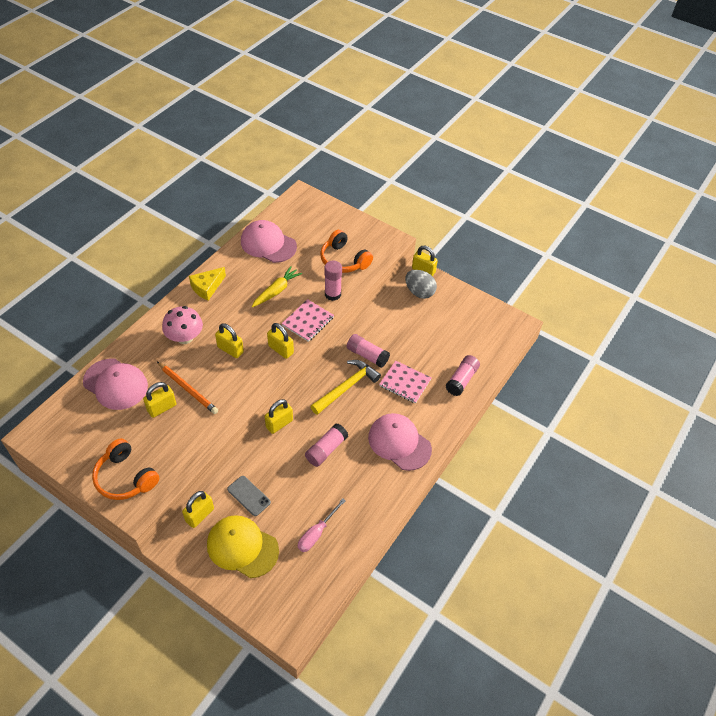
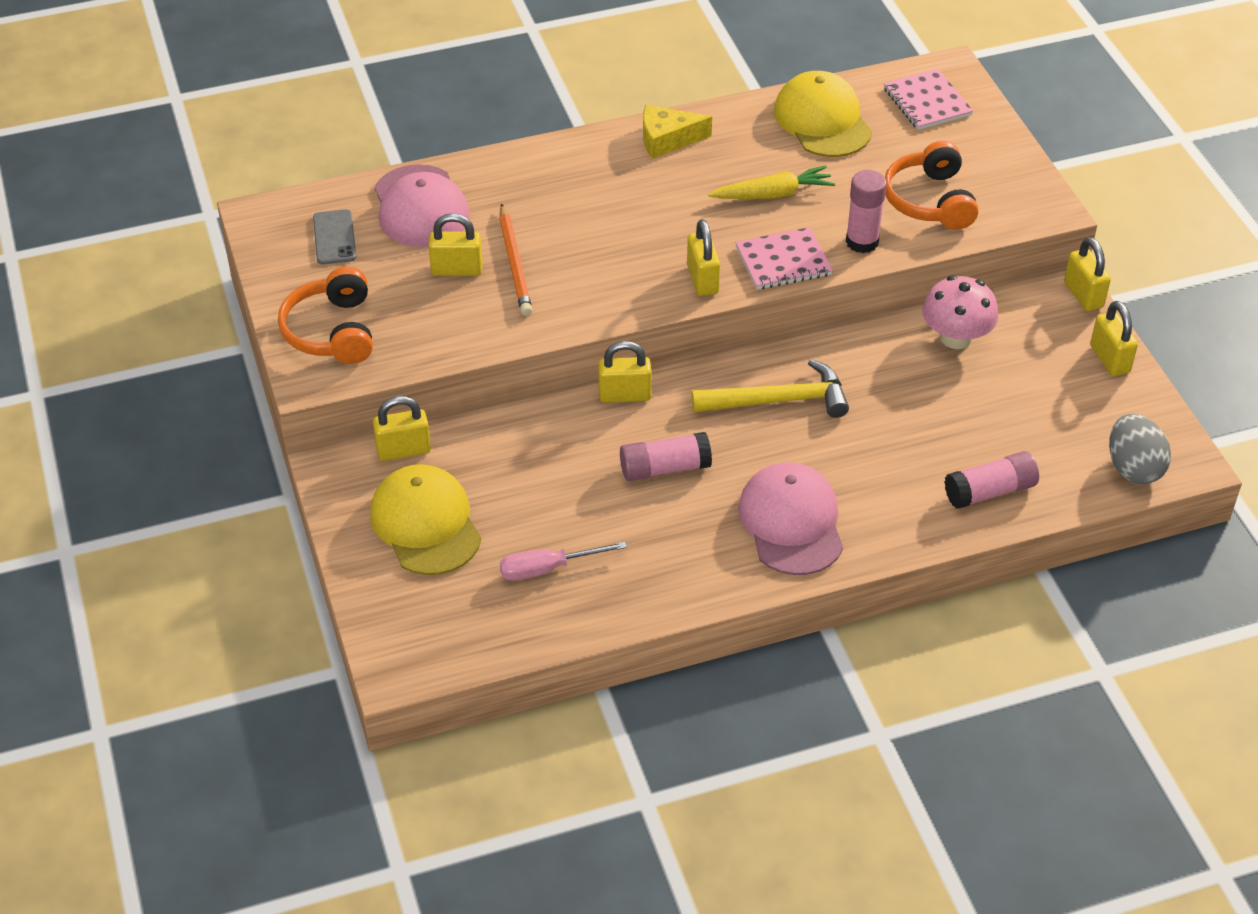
camera: 40 degrees right, 5 degrees down
pink mushroom [162,306,203,344] -> pink mushroom moved to [922,275,998,349]
yellow padlock [215,323,244,358] -> yellow padlock moved to [1090,301,1138,376]
grey phone [227,476,271,516] -> grey phone moved to [313,209,356,264]
pink cap [241,220,297,263] -> yellow cap [774,71,872,157]
pink glue stick [347,334,390,368] -> none
pink notebook [379,361,431,404] -> pink notebook moved to [884,69,973,130]
grey egg [405,270,437,299] -> grey egg moved to [1109,414,1171,484]

